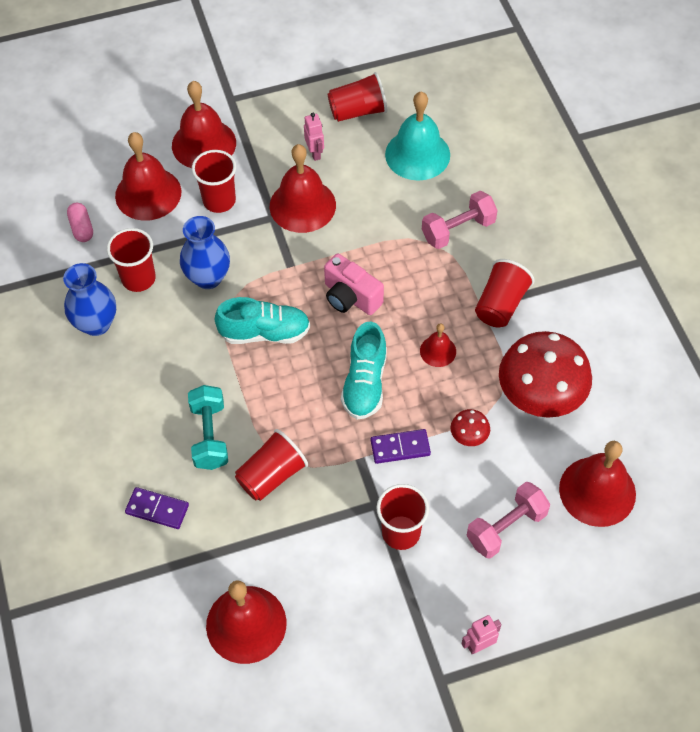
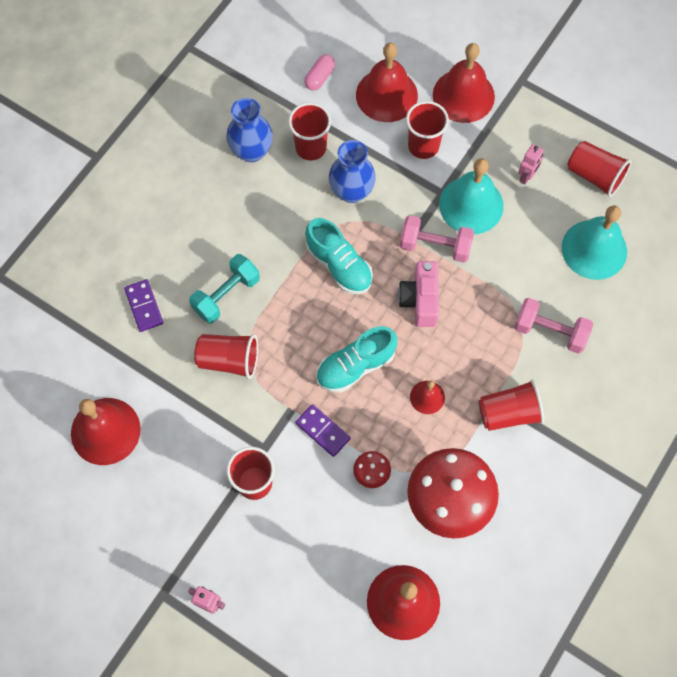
camera: 50 degrees right, 10 degrees up
red bell [270,144,336,233] -> turquoise bell [439,158,504,234]
pink dumbbell [467,482,550,559] -> pink dumbbell moved to [400,215,474,263]

